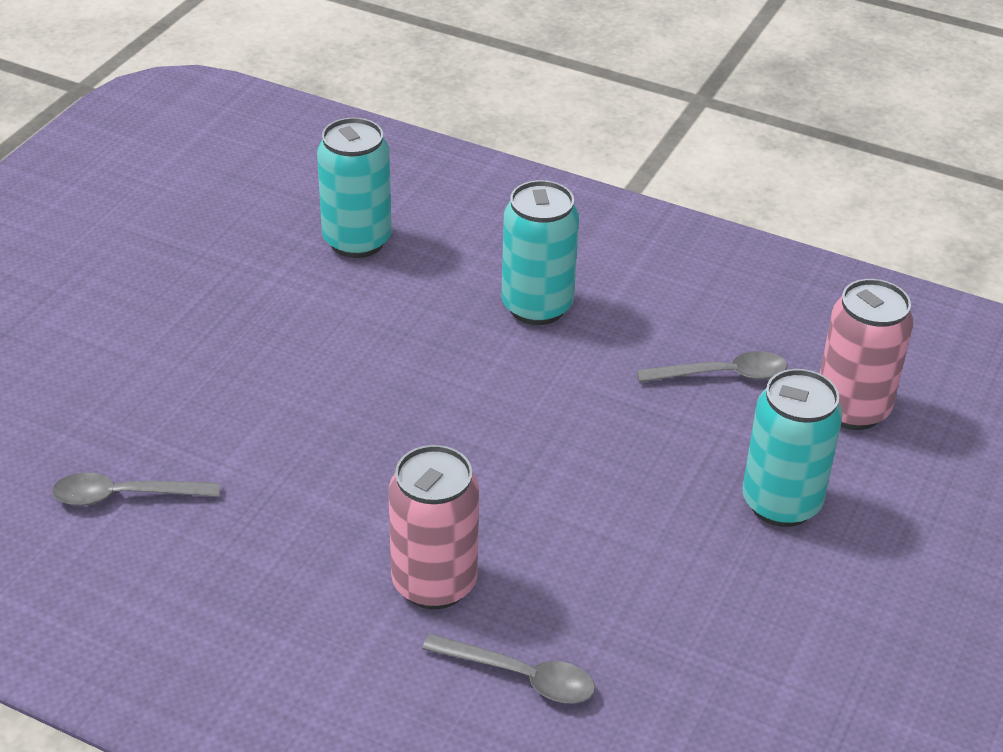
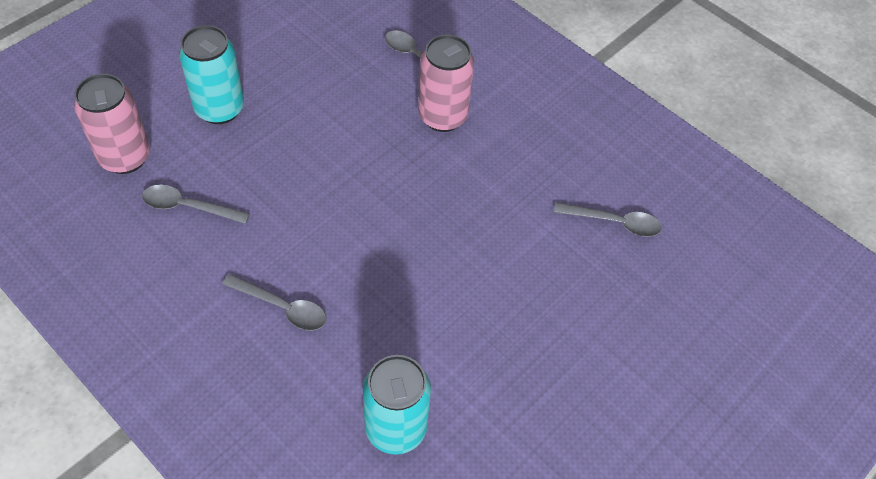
camera: 165 degrees left, 15 degrees up
turquoise can [501,180,579,325] -> grey spoon [222,274,326,331]

